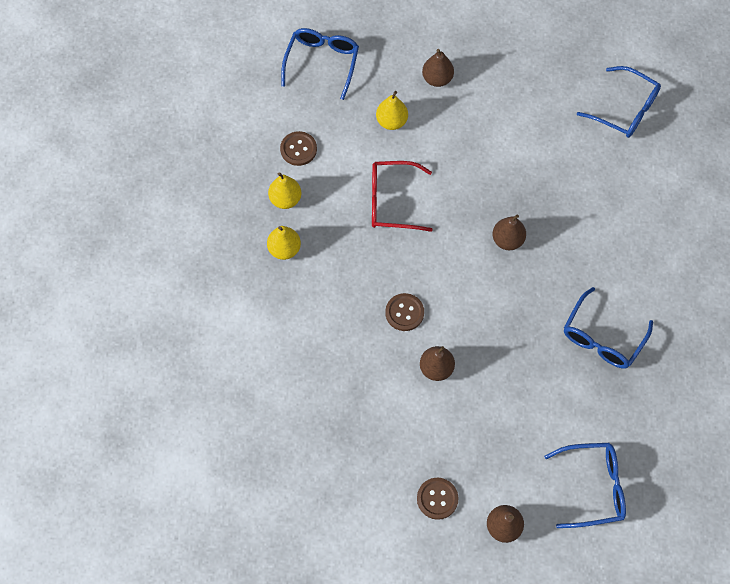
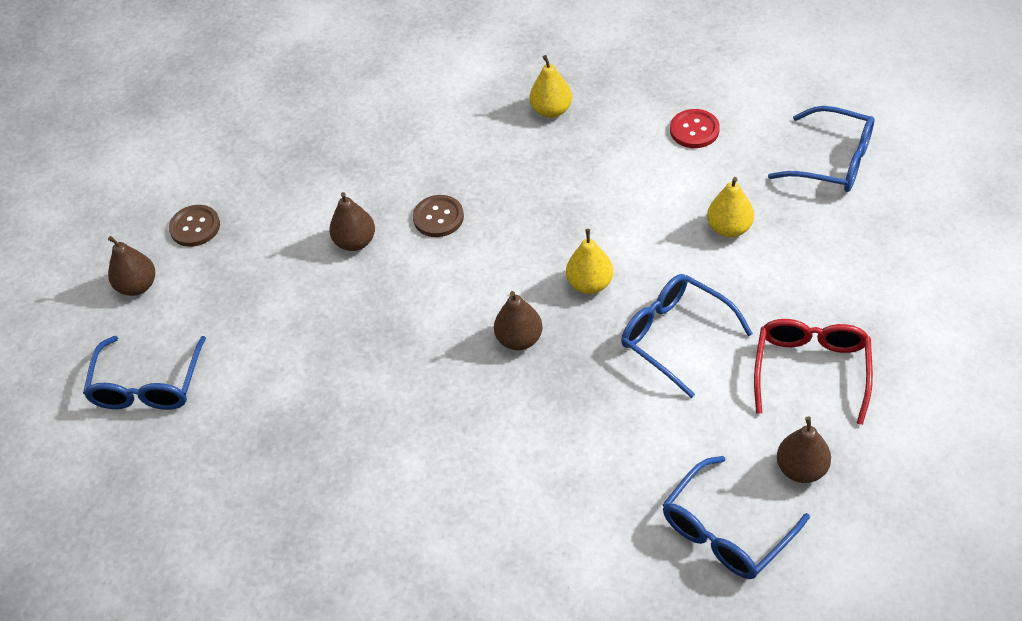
camera: 105 degrees right, 15 degrees down
yellow pear [268,172,301,209] -> yellow pear moved to [566,229,613,294]
brown button [280,131,317,166] -> red button [670,109,720,148]
red glasses [372,161,432,232] -> red glasses moved to [754,319,873,425]
brown pear [422,49,454,87] -> brown pear moved to [777,416,831,483]
blue glasses [564,287,653,369] -> blue glasses moved to [621,274,753,398]

